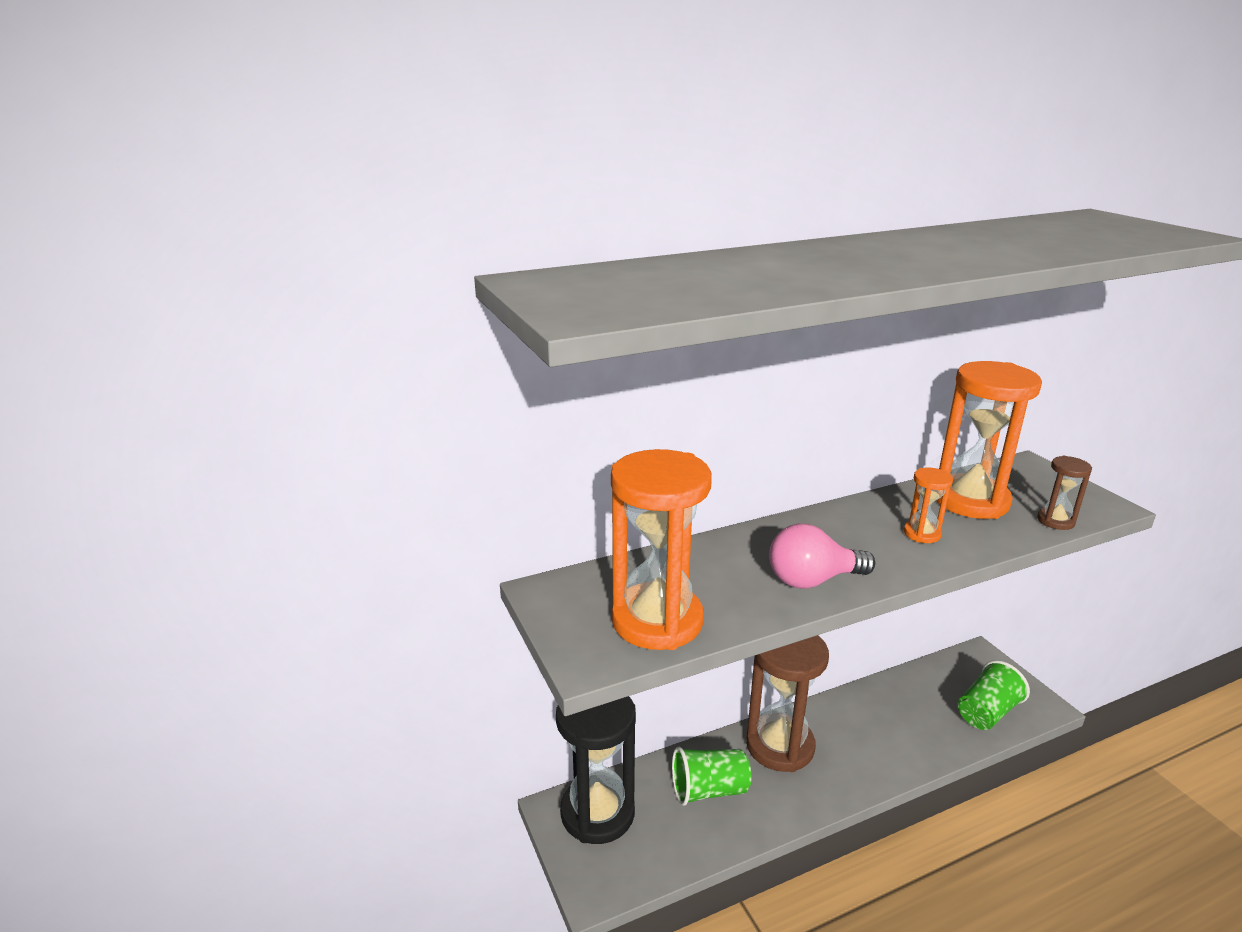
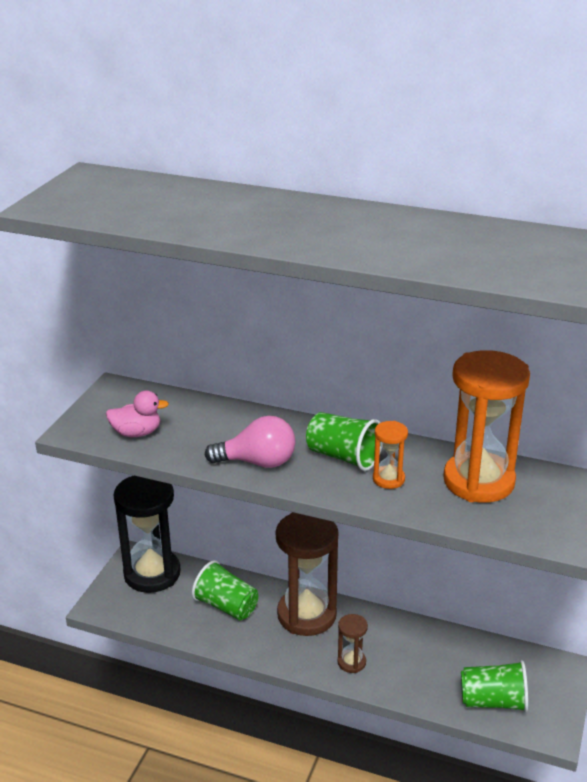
camera: 45 degrees right, 5 degrees up
orange hourglass [611,449,712,650] -> pink duck [106,391,169,437]
pink light bulb [769,523,875,589] -> pink light bulb turned 150 degrees clockwise [204,416,296,468]
brown hourglass [1037,456,1092,530] -> brown hourglass moved to [338,614,368,673]
none -> green cup [306,412,382,471]

